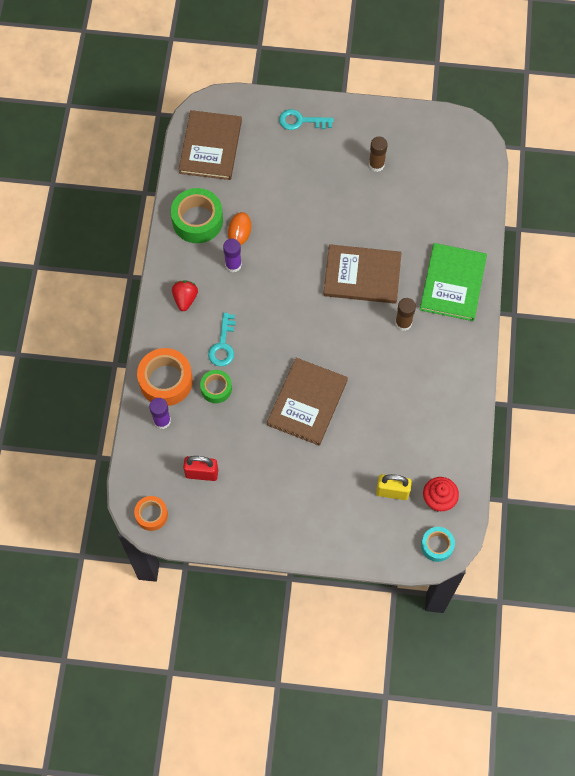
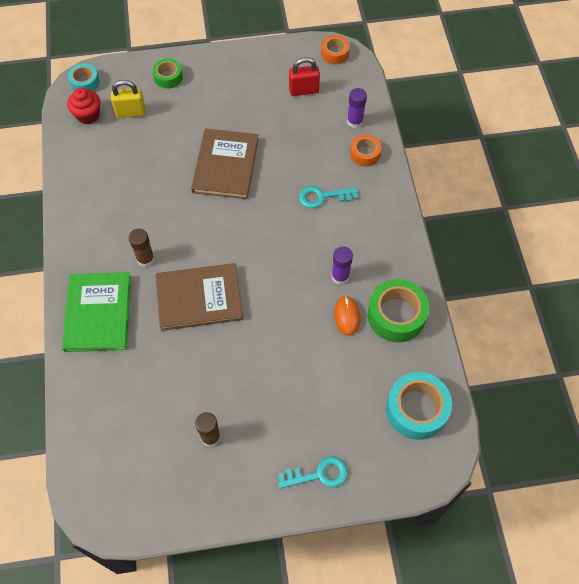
camera: 165 degrees right, 5 degrees down
orange tape [137,348,193,406] -> orange tape [350,134,381,167], size x0.58
red strawberry [172,280,198,311] -> none
brown book [178,110,242,180] -> turquoise tape [386,372,452,440]
green tape [200,370,232,403] -> green tape moved to [152,58,183,89]
turquoise key [208,313,236,366] -> turquoise key turned 90 degrees counterclockwise [299,186,358,208]

